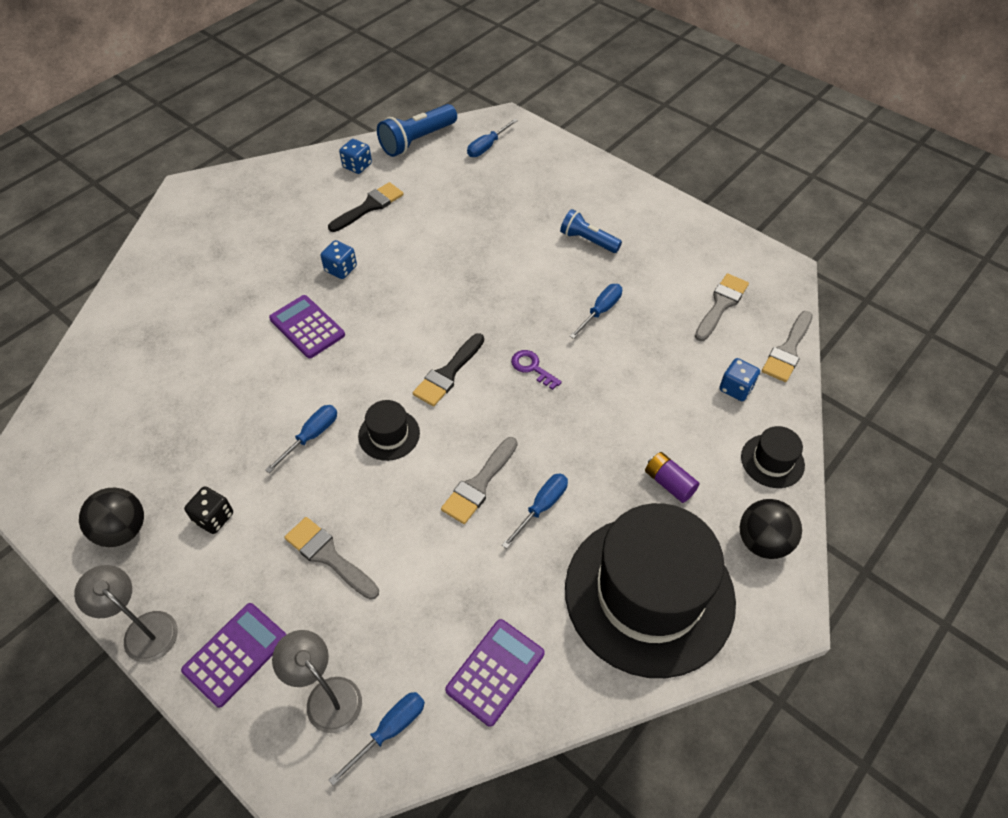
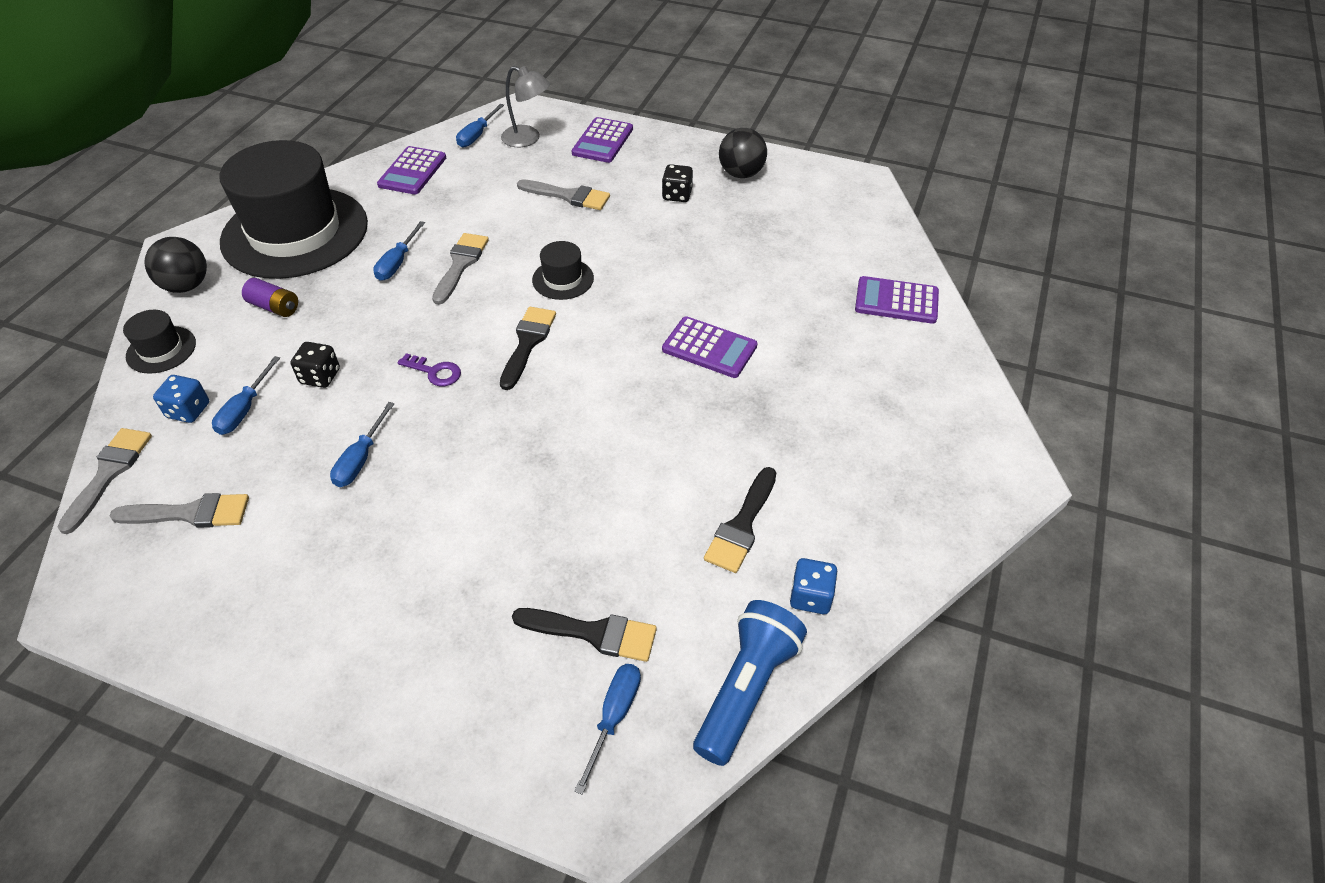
camera: 160 degrees right, 5 degrees down
grey lamp [74,565,178,662] -> none
blue screwdriver [265,405,337,473] -> blue screwdriver moved to [212,356,280,435]
blue dice [320,240,357,279] -> none
blue flashlight [560,209,622,253] -> none
grey brush [695,273,749,341] -> grey brush turned 105 degrees counterclockwise [109,493,249,528]
none -> black dice [291,342,340,388]
none -> black brush [512,608,657,662]
none -> purple calculator [855,276,939,324]

